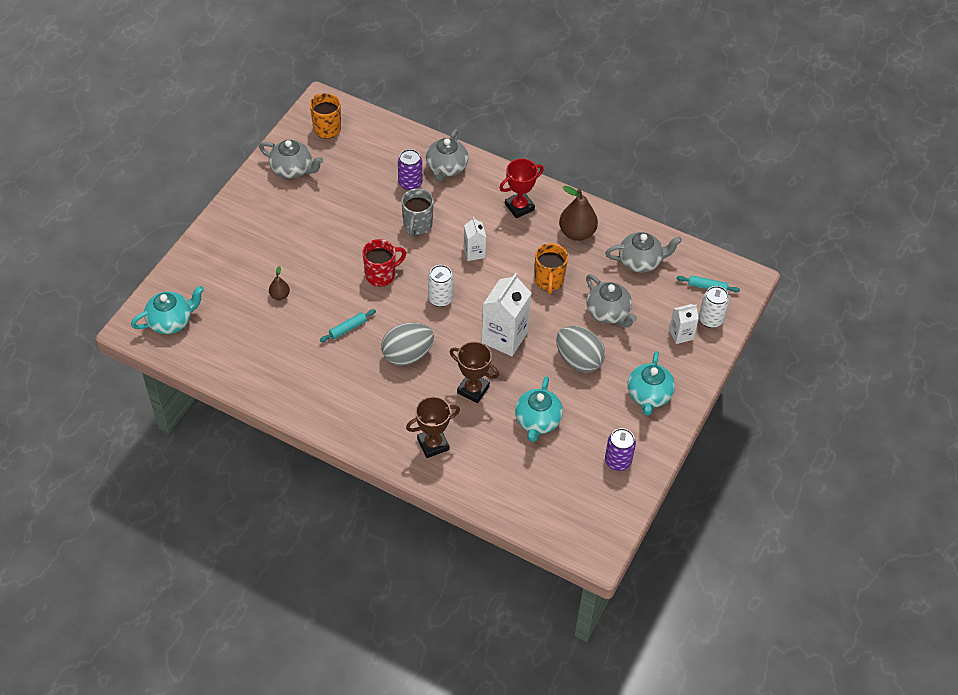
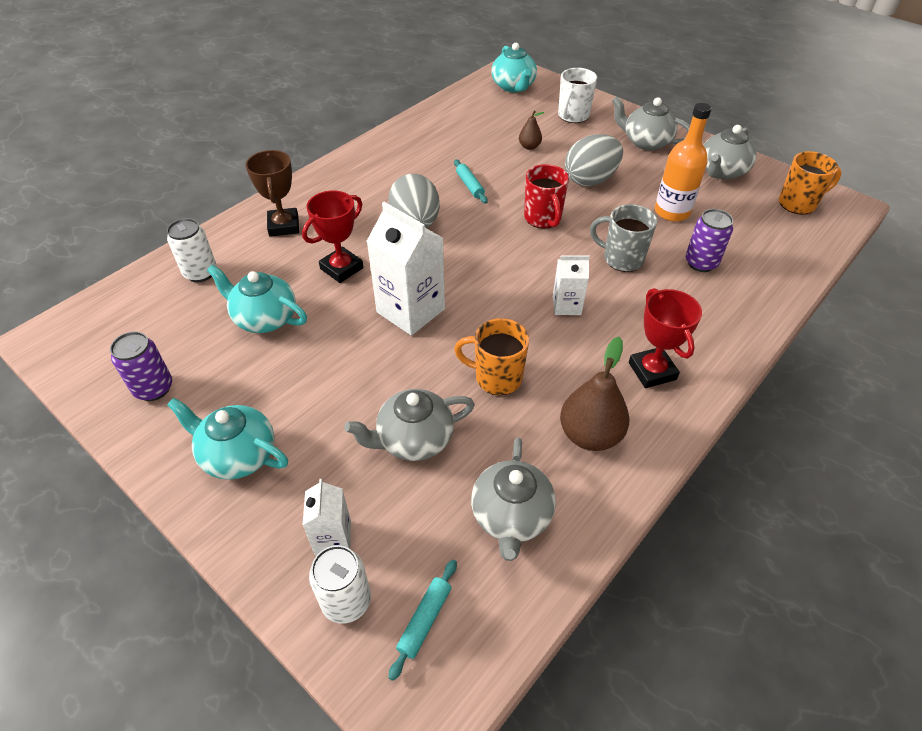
camera: 105 degrees right, 5 degrees down
grey teapot [426,129,468,182] -> grey teapot moved to [612,96,690,151]
white can [428,265,454,307] -> white can moved to [167,218,217,282]
brown trophy [450,342,499,403] -> red trophy [302,190,363,283]
grey egg [556,326,605,373] -> grey egg moved to [565,134,623,186]
none -> white mug [558,68,597,123]
none -> orange bottle [655,103,712,222]

